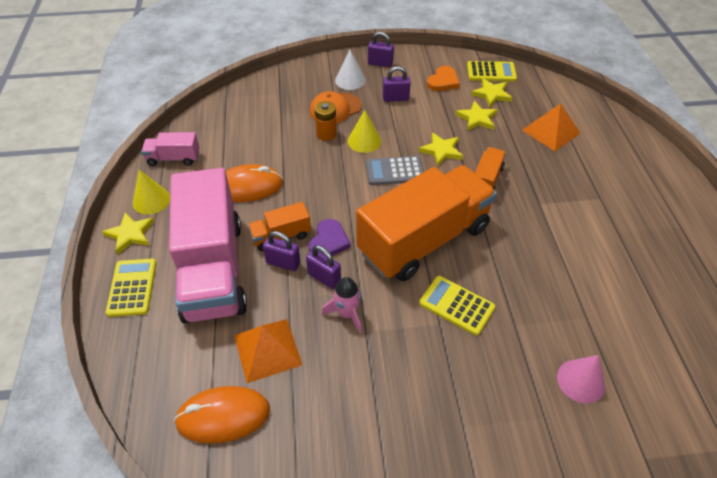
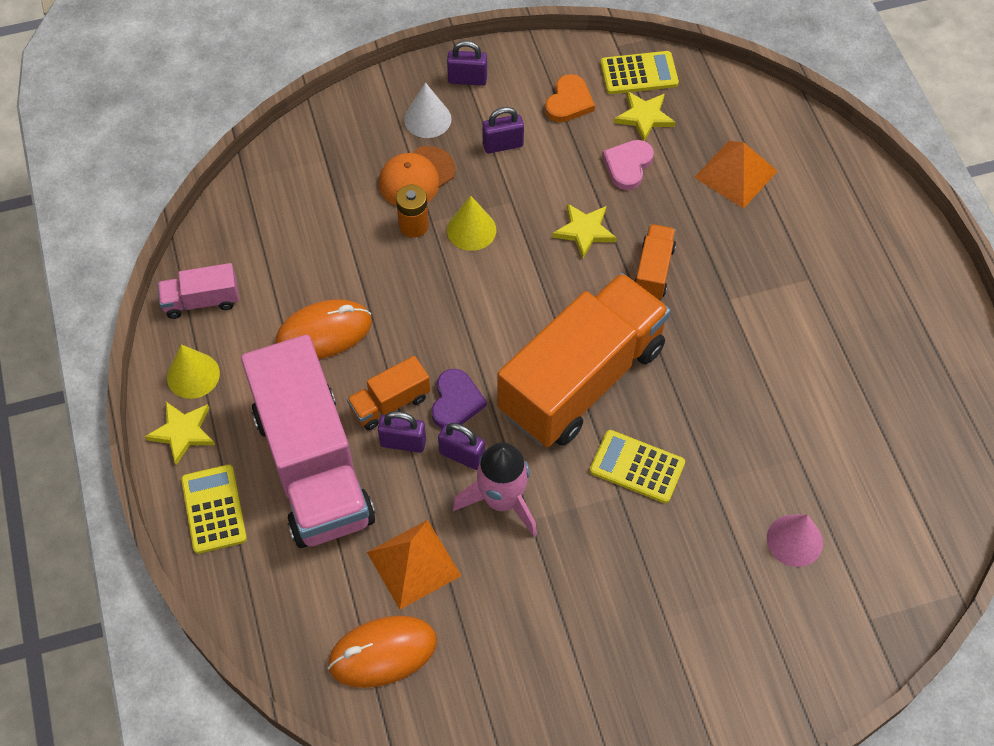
camera: 10 degrees left, 10 degrees up
pink rocket [322,277,362,334] -> pink rocket [452,442,537,537], size x1.52
grey calculator [366,156,423,185] -> none
yellow star [455,101,498,131] -> pink heart [603,140,654,190]

